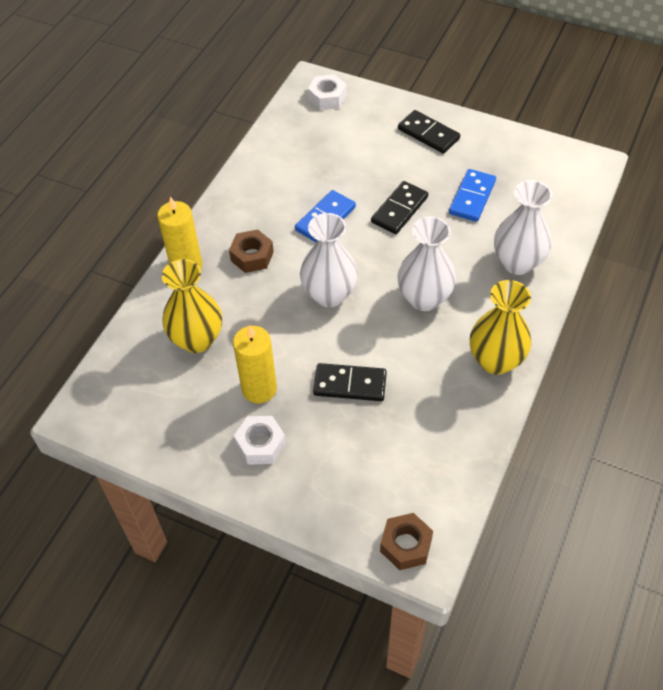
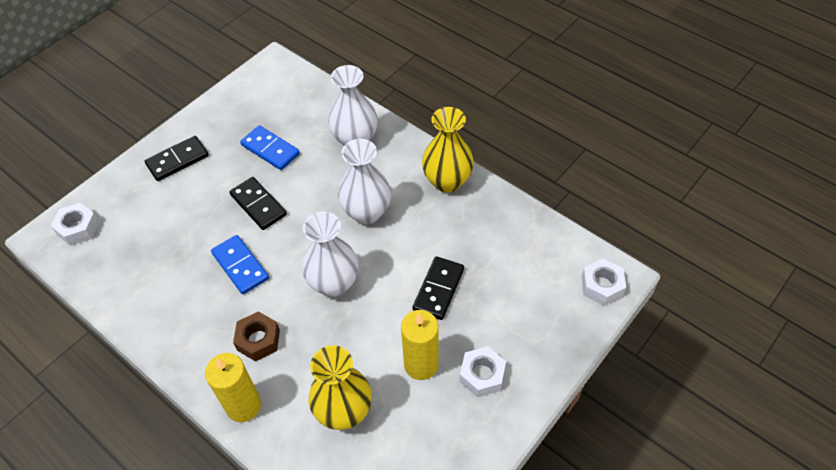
camera: 75 degrees left, 0 degrees up
brown nut [380,513,433,570] -> white nut [581,258,626,306]

